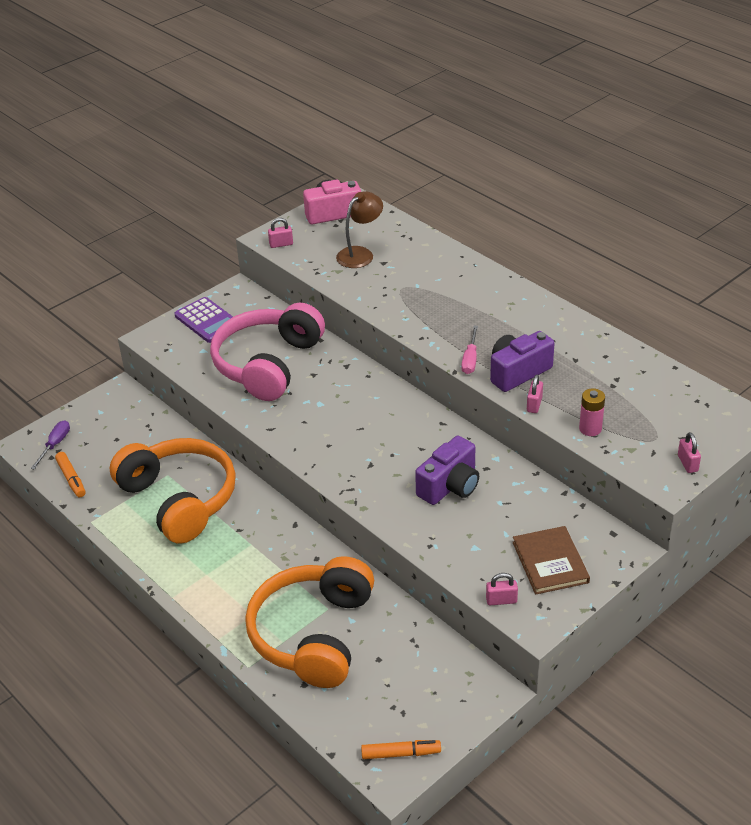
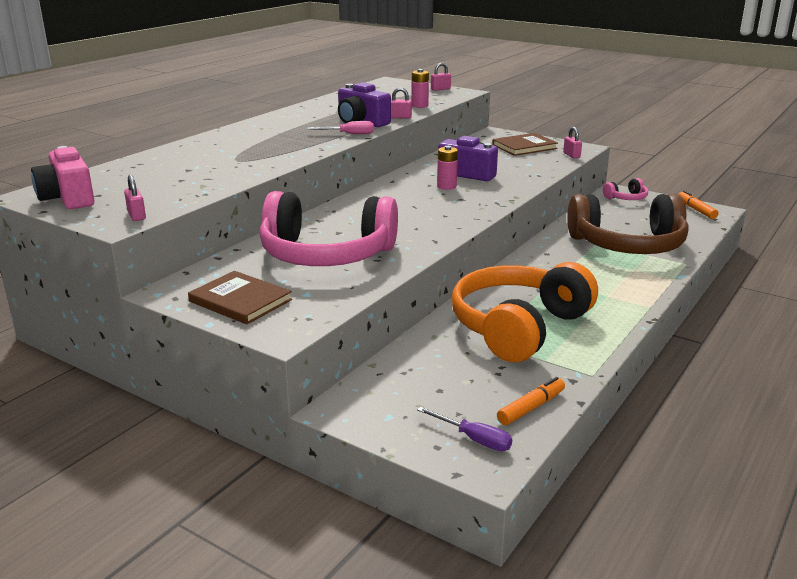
camera: 105 degrees left, 15 degrees down
purple screwdriver [31,420,70,470] -> purple screwdriver turned 150 degrees counterclockwise [417,407,512,451]
purple calculator [174,297,233,343] -> brown book [188,271,292,324]
orange headphones [245,556,374,688] -> brown headphones [567,194,688,254]
brown lamp [336,191,383,268] -> none
none -> pink battery [437,146,458,190]
none -> pink headphones [603,178,648,200]

